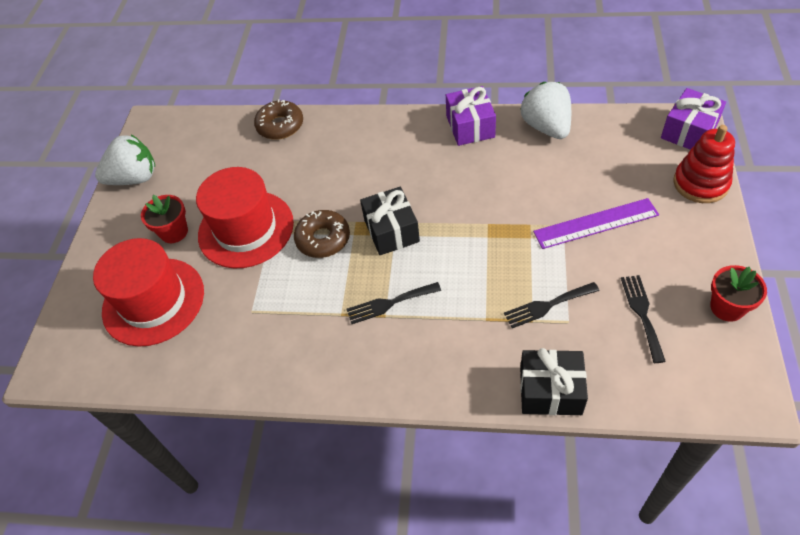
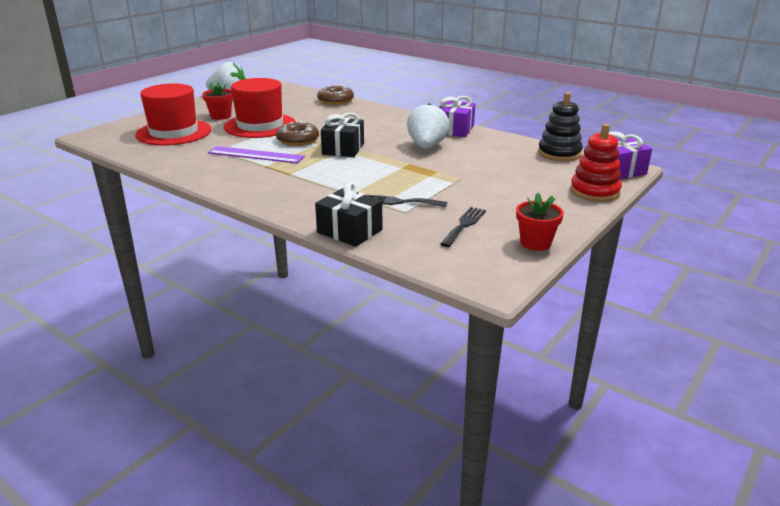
camera: 25 degrees right, 25 degrees down
black fork [347,282,441,324] -> none
white strawberry [520,82,571,139] -> white strawberry moved to [407,103,450,149]
purple ruler [533,198,659,249] -> purple ruler moved to [208,146,305,163]
none -> black stacking toy [538,92,583,161]

